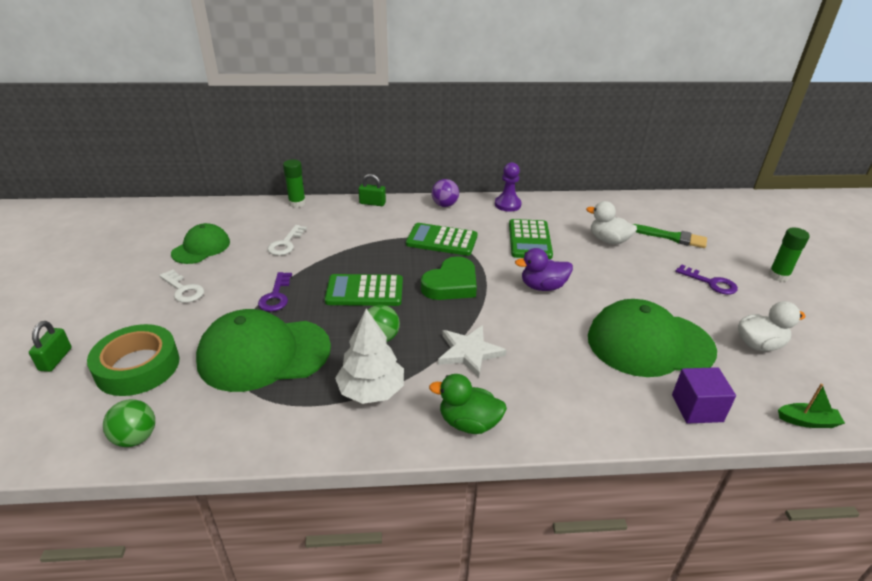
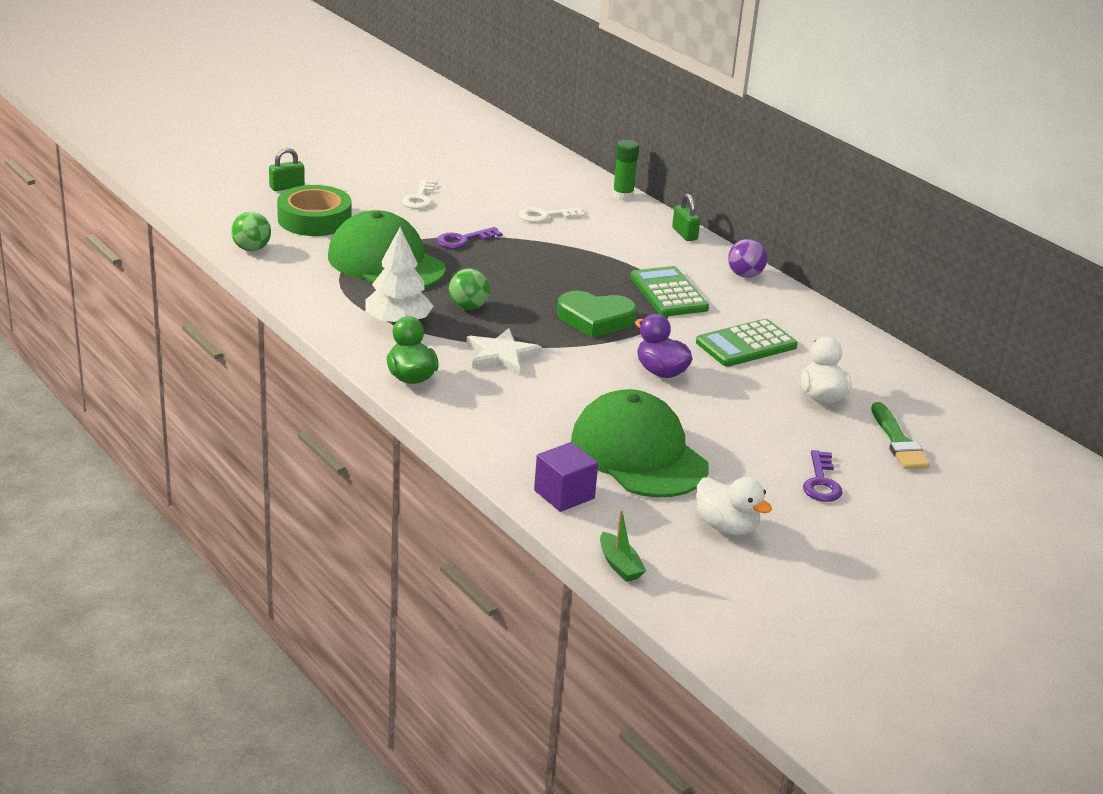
camera: 55 degrees right, 5 degrees down
green cap [171,223,230,264] -> none
green calculator [325,274,403,306] -> none
purple pawn [495,162,522,212] -> none
green glue stick [768,227,810,282] -> none

